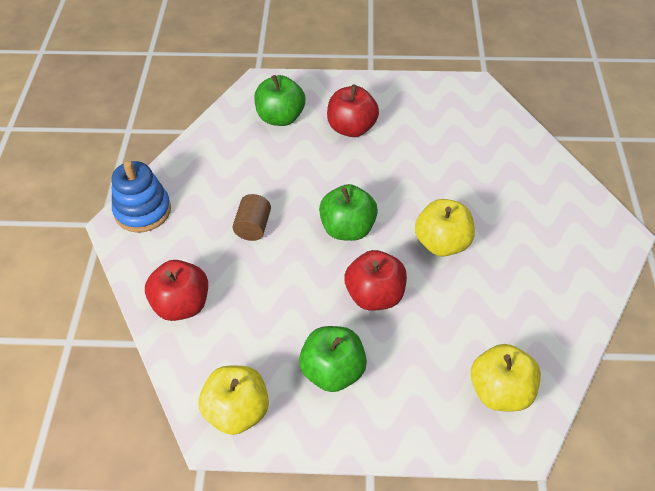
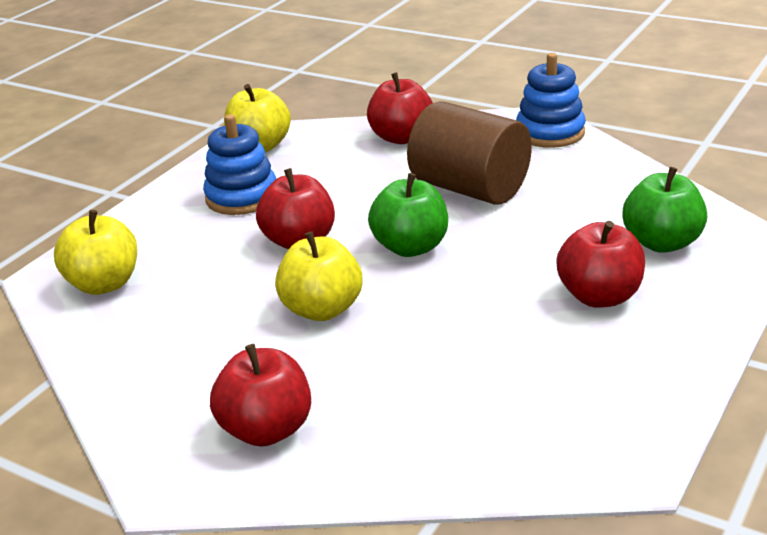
camera: 120 degrees right, 20 degrees down
brown cylinder [233,194,271,241] -> brown cylinder [407,101,532,204], size x2.07
green apple [299,326,367,392] -> blue stacking toy [203,114,276,215]
none -> red apple [210,344,311,447]

